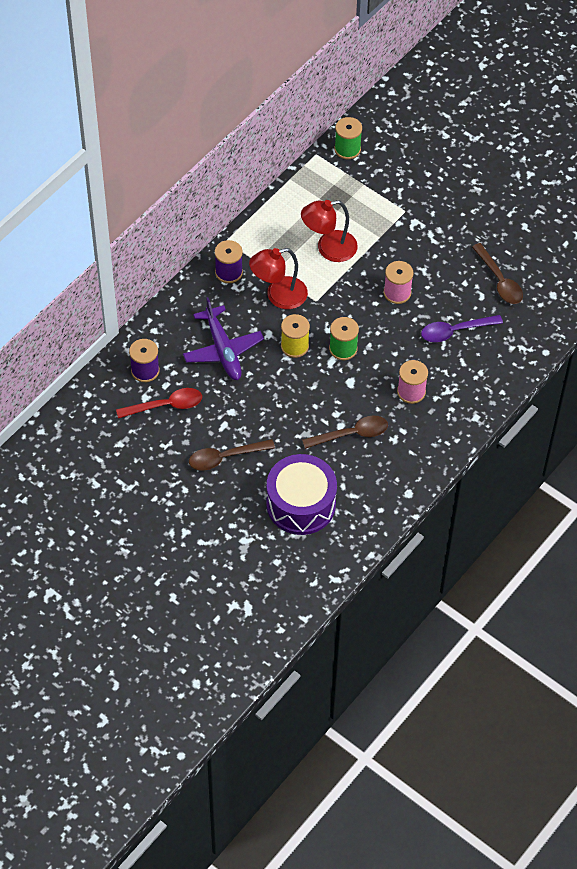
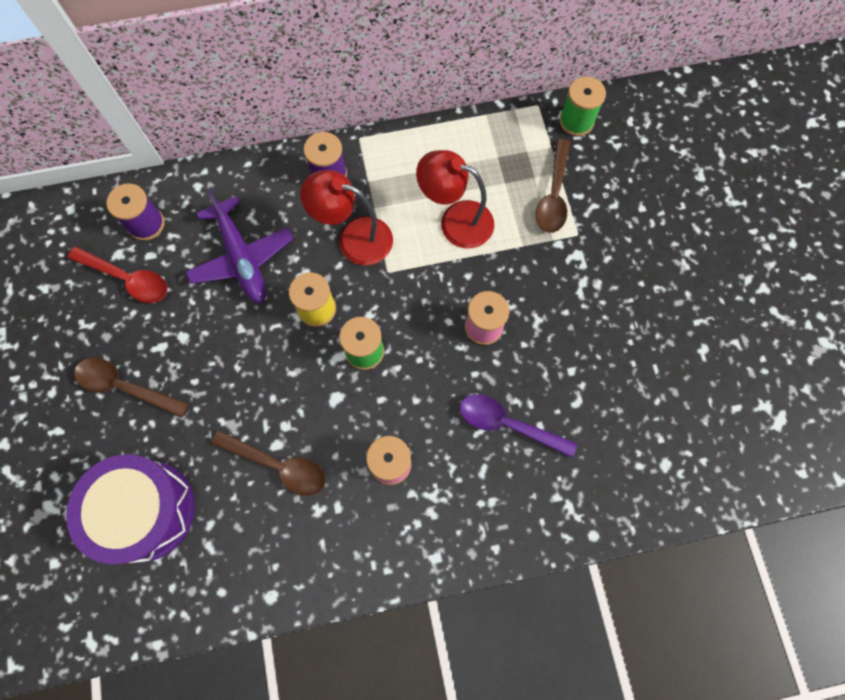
camera: 40 degrees right, 15 degrees up
purple plane [183,297,264,380] -> purple plane turned 45 degrees counterclockwise [186,189,293,304]
brown spoon [472,243,523,304] -> brown spoon moved to [536,139,570,233]

